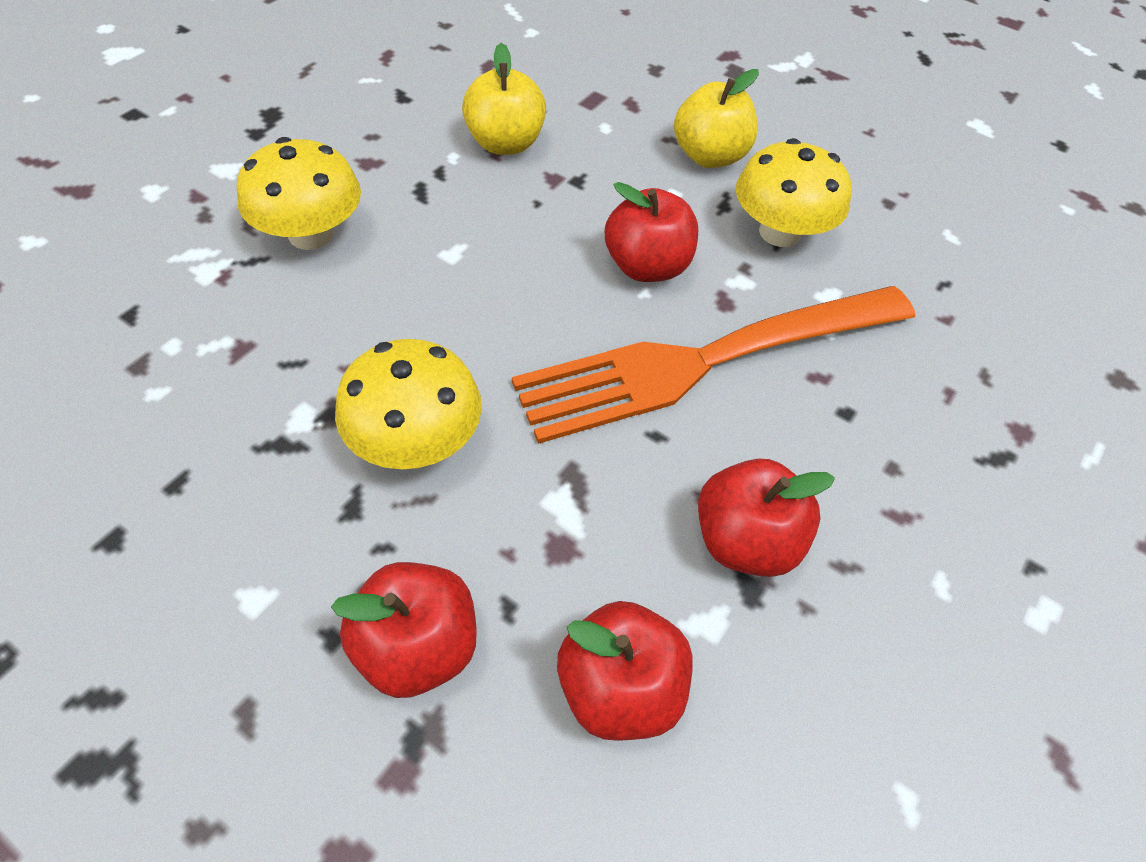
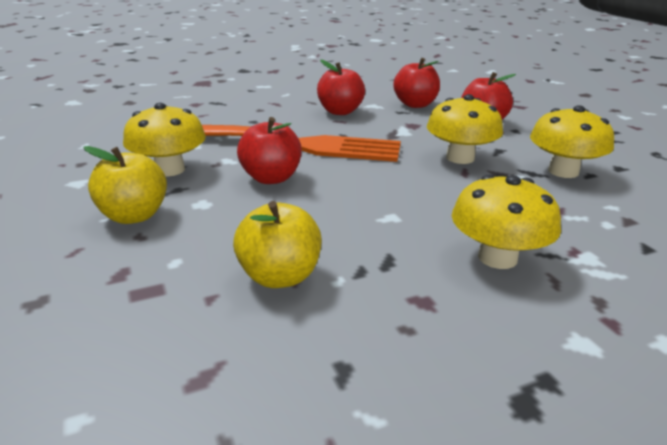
camera: 145 degrees left, 25 degrees down
none -> yellow mushroom [530,105,614,178]

